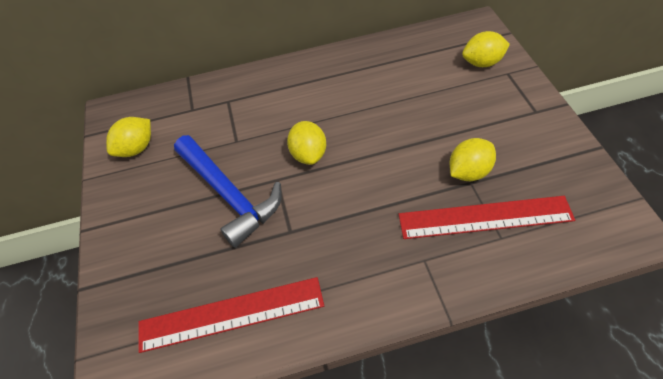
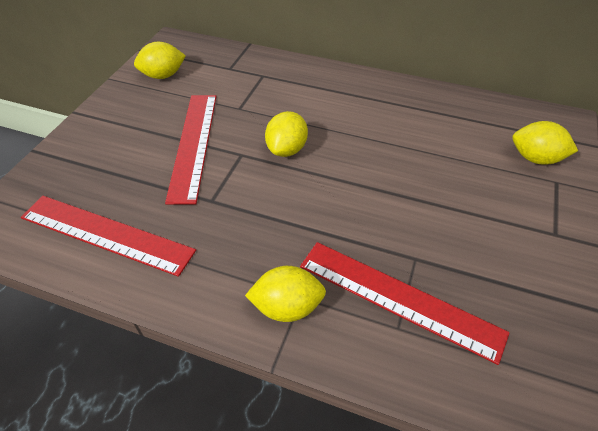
camera: 30 degrees right, 5 degrees down
blue hammer [174,135,282,248] -> red ruler [165,95,217,205]
yellow lemon [450,138,496,181] -> yellow lemon moved to [245,266,326,322]

